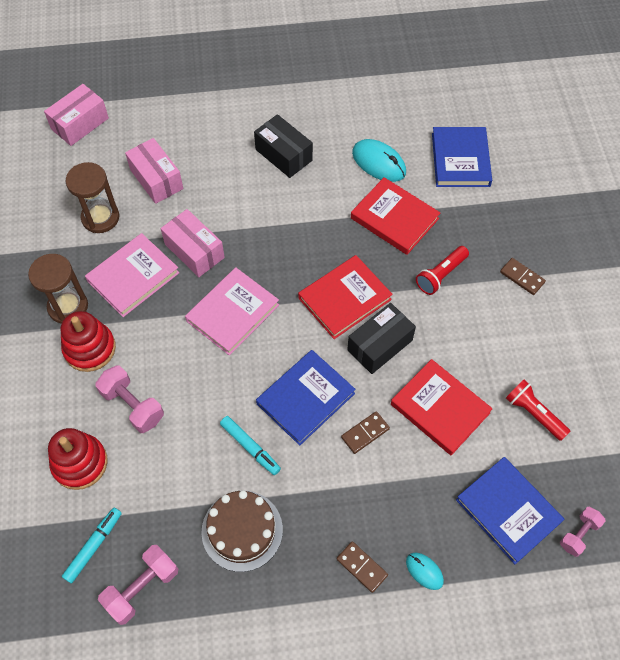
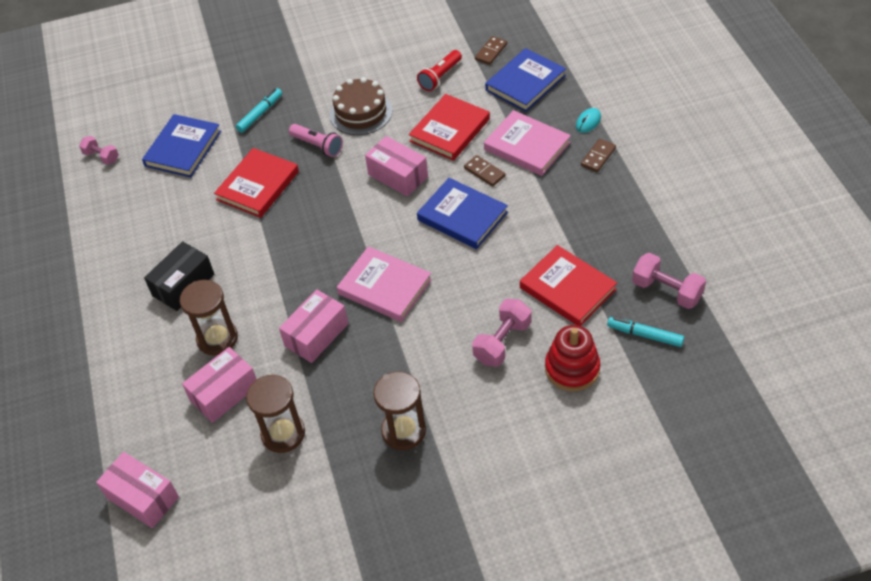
camera: 95 degrees left, 10 degrees down
red stacking toy [60,311,116,372] -> none
pink book [85,233,180,317] -> pink book moved to [484,110,571,176]
brown cake [202,490,283,572] -> brown cake moved to [329,77,393,135]
turquoise marker [220,416,281,475] -> turquoise marker moved to [236,88,282,133]
red book [298,255,393,339] -> red book moved to [520,245,617,326]
black box [347,303,416,374] -> pink box [365,136,428,197]
turquoise mouse [352,139,406,182] -> none
red flashlight [416,246,469,295] -> pink flashlight [289,124,343,157]
blue book [432,127,492,187] -> blue book turned 60 degrees counterclockwise [142,114,221,177]
brown domino [500,258,546,295] -> brown domino moved to [475,36,507,65]
pink dumbbell [560,507,606,557] -> pink dumbbell moved to [79,136,119,165]
none -> brown hourglass [180,280,238,356]

